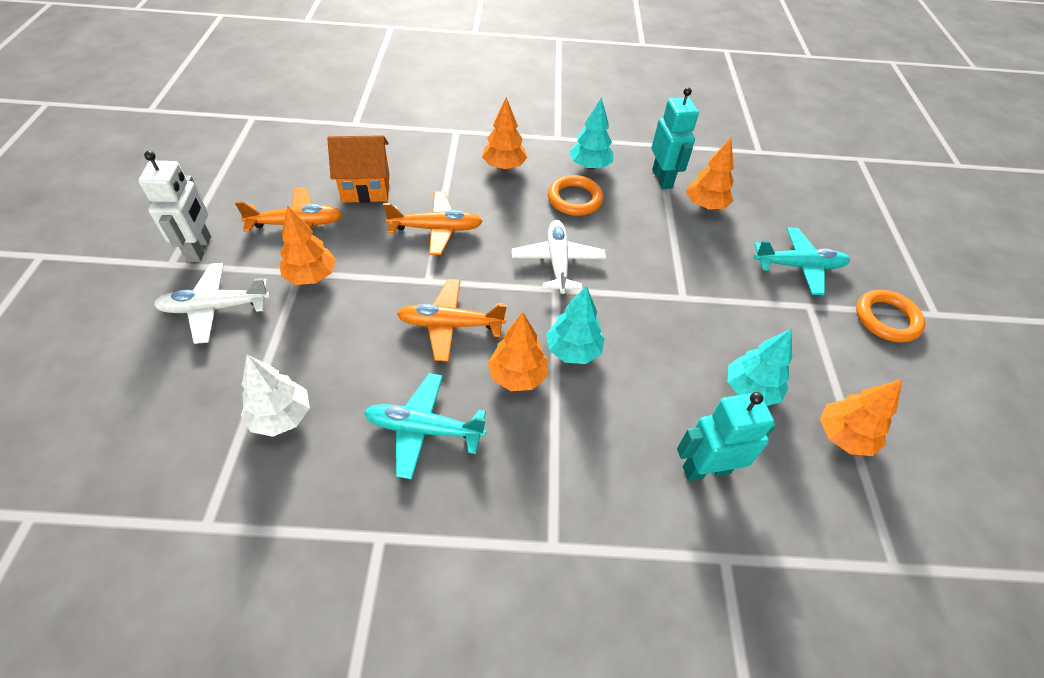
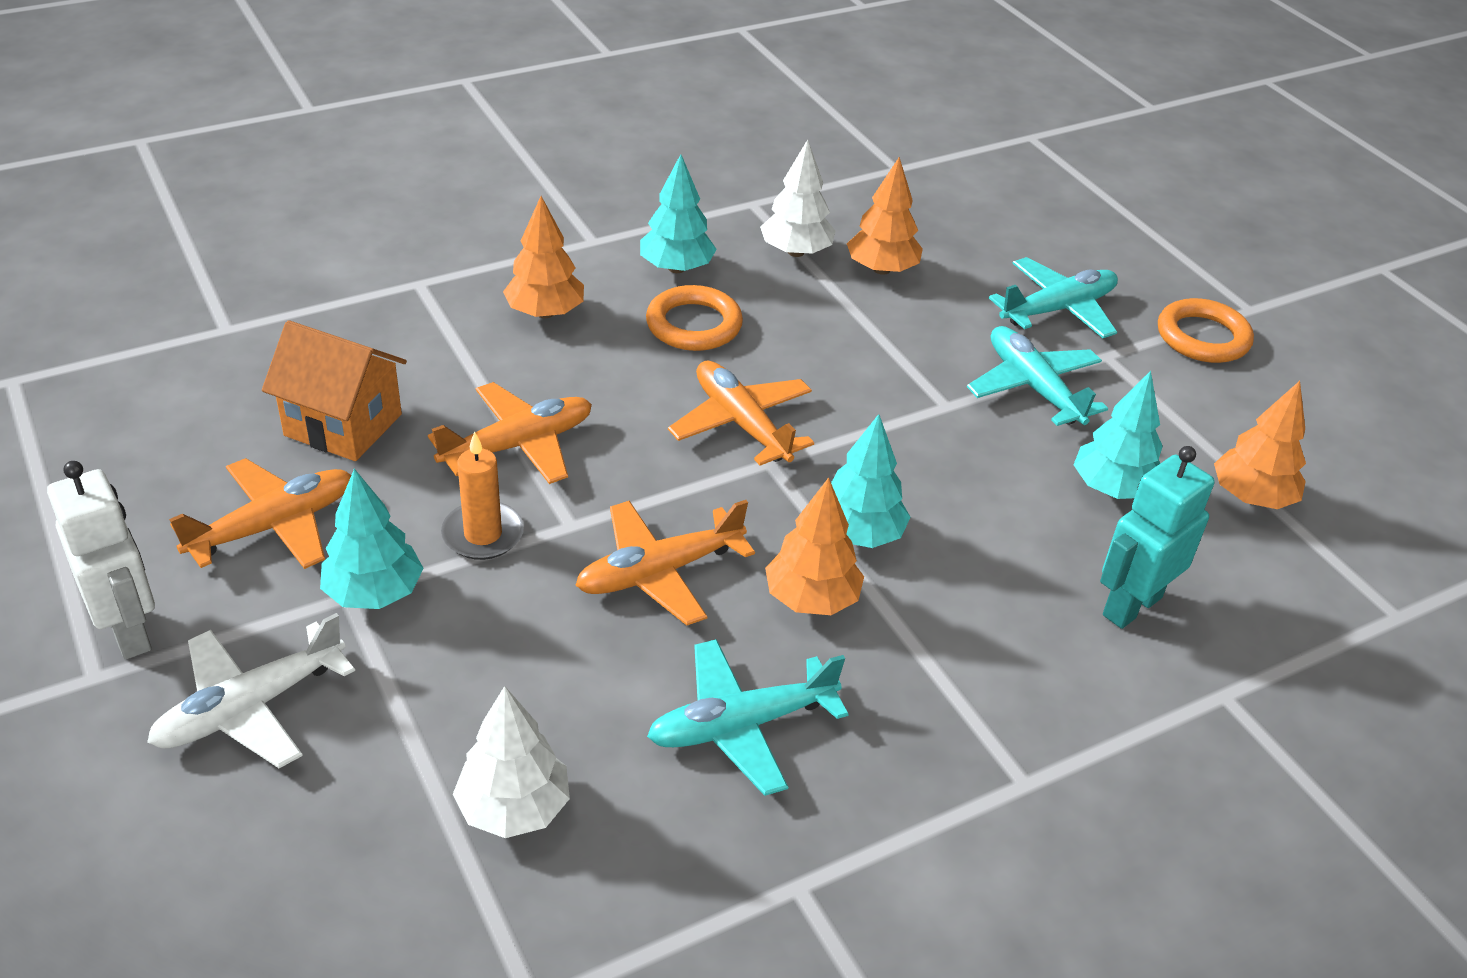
camera: 30 degrees left, 10 degrees down
orange tree [280,206,336,285] -> turquoise tree [320,469,424,609]
orange house [327,135,389,203] -> orange house turned 60 degrees clockwise [262,320,407,461]
white plane [512,220,606,294] -> orange plane [668,361,814,465]
turquoise robot [652,87,699,189] -> white tree [760,139,835,257]
none -> orange candle [441,431,524,560]
none -> turquoise plane [967,326,1108,426]

